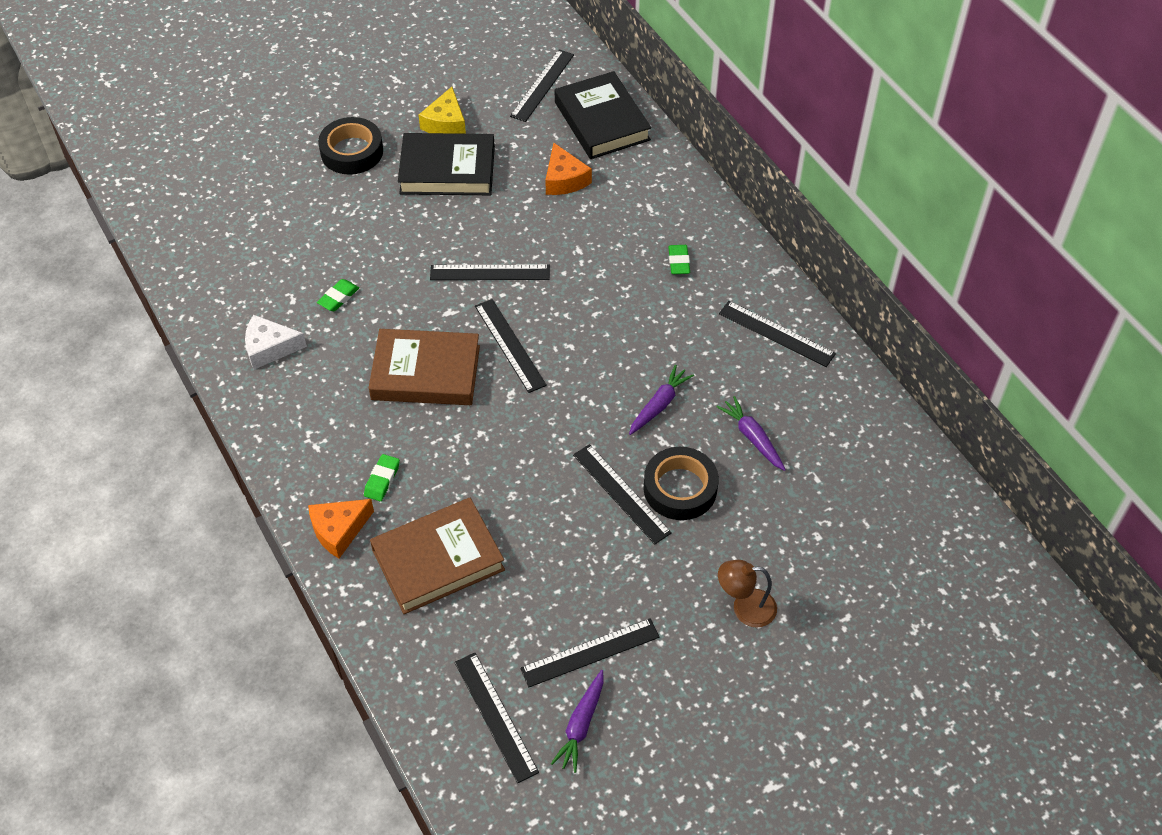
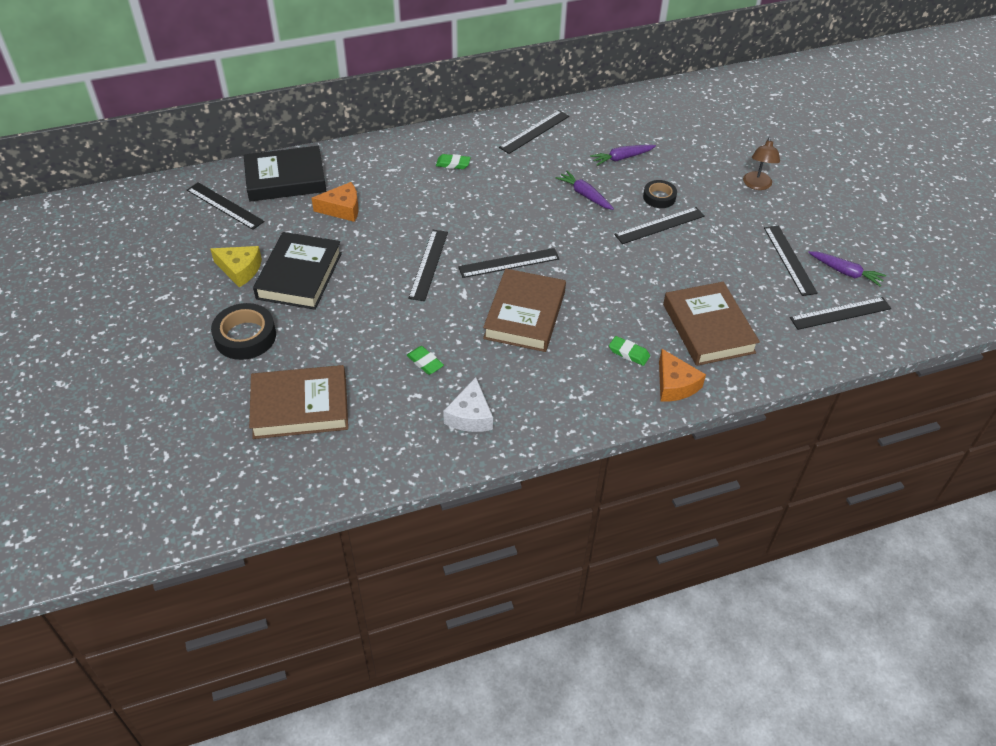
camera: 80 degrees left, 5 degrees down
black tape [643,447,719,520] -> black tape [643,180,677,208], size x0.62
none -> brown book [249,365,348,439]

